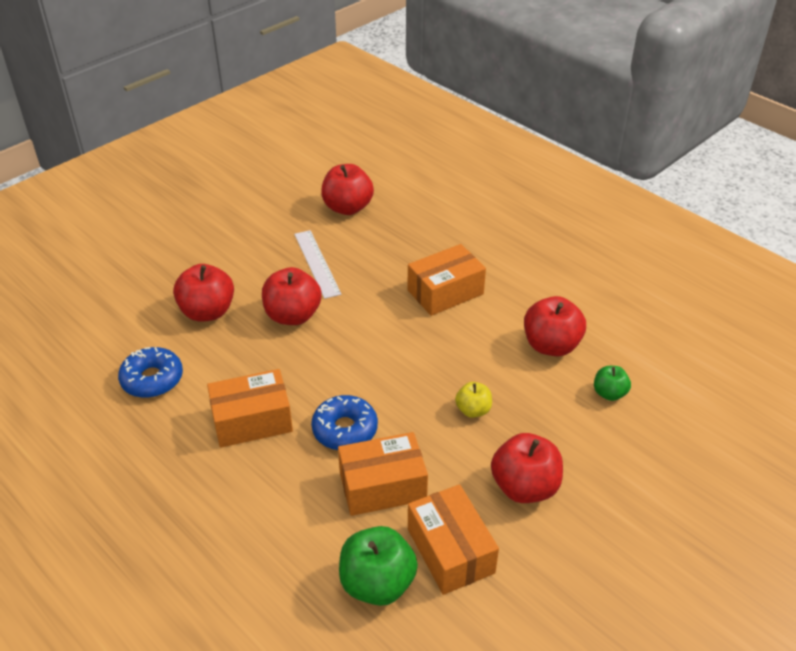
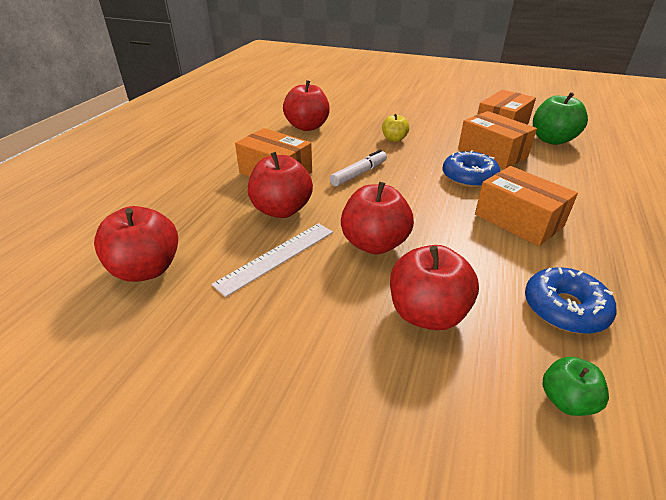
camera: 115 degrees left, 5 degrees down
red apple [491,433,563,503] -> red apple moved to [248,152,313,218]
green apple [594,366,631,401] -> green apple moved to [542,357,609,416]
none -> white marker [330,150,387,187]

